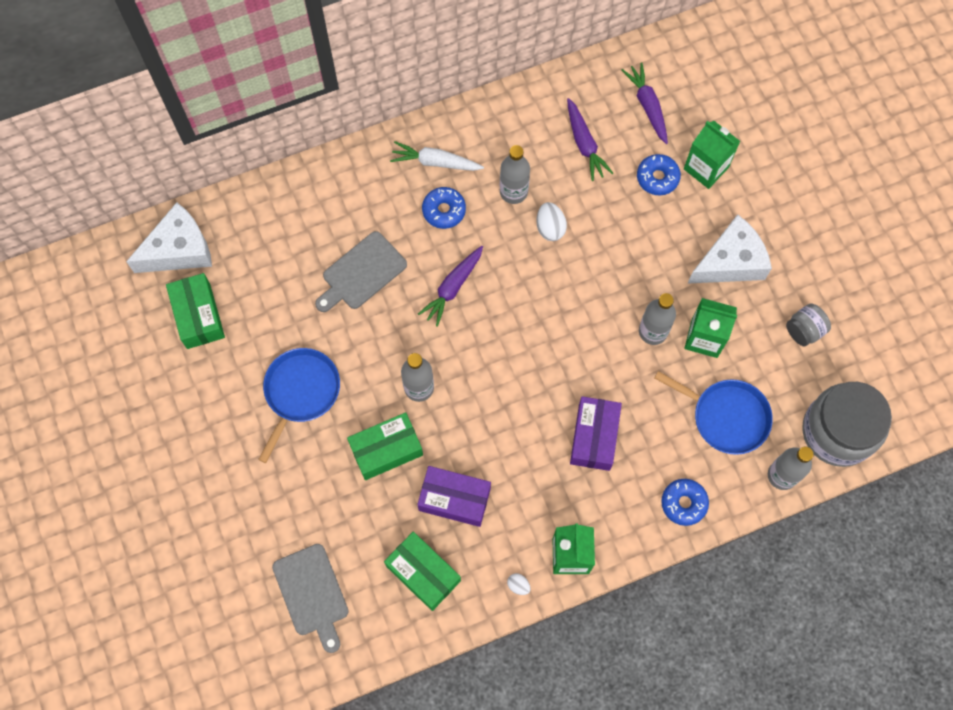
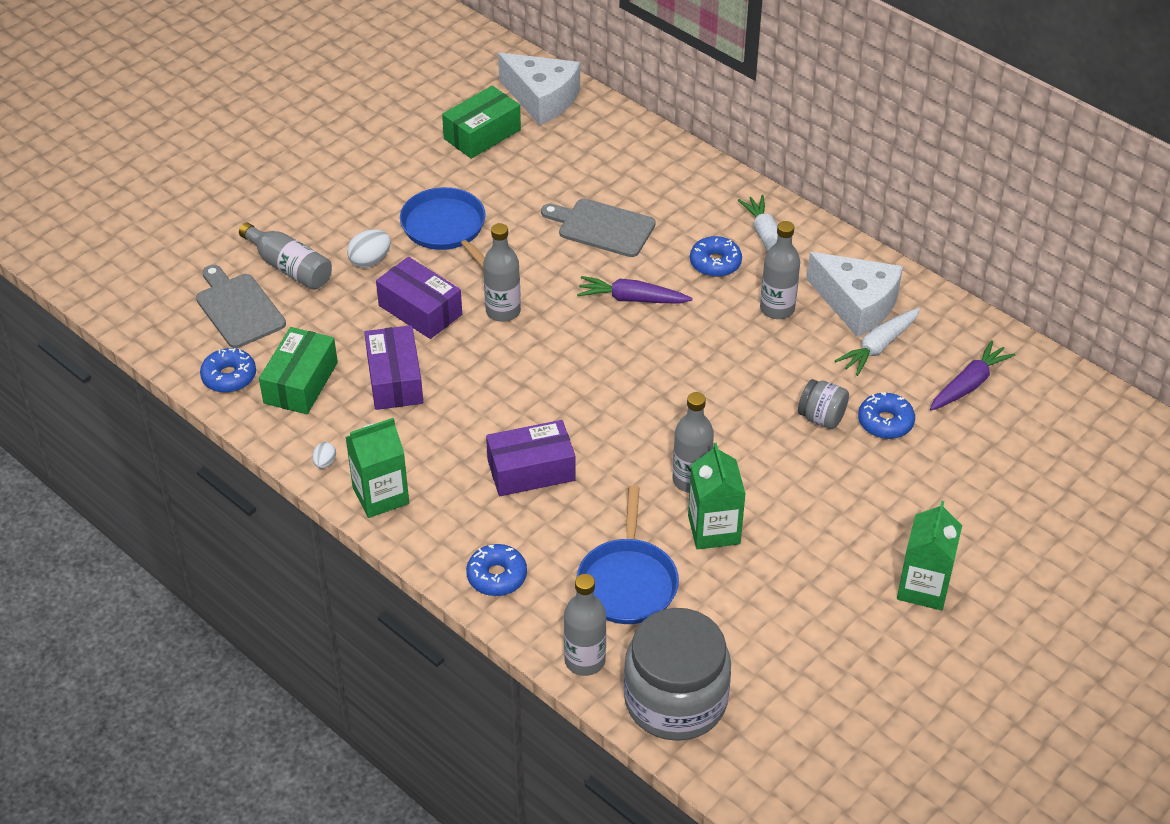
camera: 65 degrees right, 25 degrees down
blue pan [258,348,340,463] -> blue pan turned 120 degrees counterclockwise [400,187,486,267]
grey cutting board [272,544,349,653] -> grey cutting board turned 105 degrees clockwise [196,265,286,348]
green box [347,412,423,480] -> purple box [376,257,462,339]
white egg [536,202,567,241] -> white egg moved to [347,229,391,268]
purple carrot [567,98,613,181] -> white carrot [835,308,920,376]
green carton [684,121,740,189] -> green carton moved to [897,501,962,610]
white cheese [687,214,772,284] -> white cheese moved to [807,252,903,337]
grey jar [786,304,831,346] -> grey jar moved to [798,379,849,429]
none -> blue donut [200,348,256,393]
none -> grey bottle [239,223,332,290]

